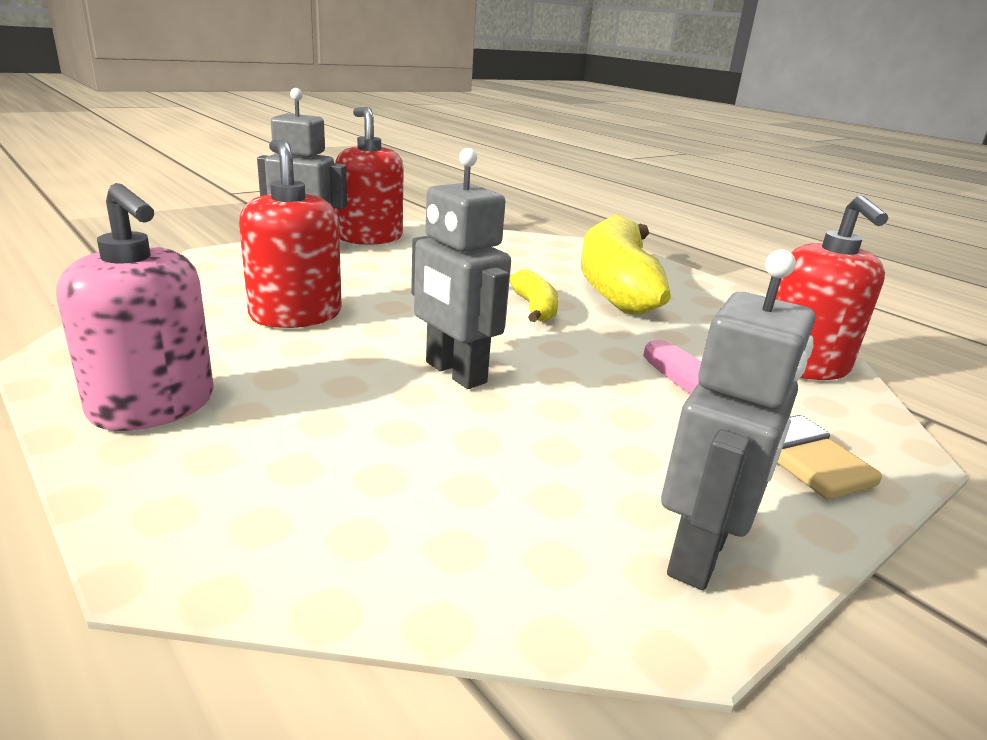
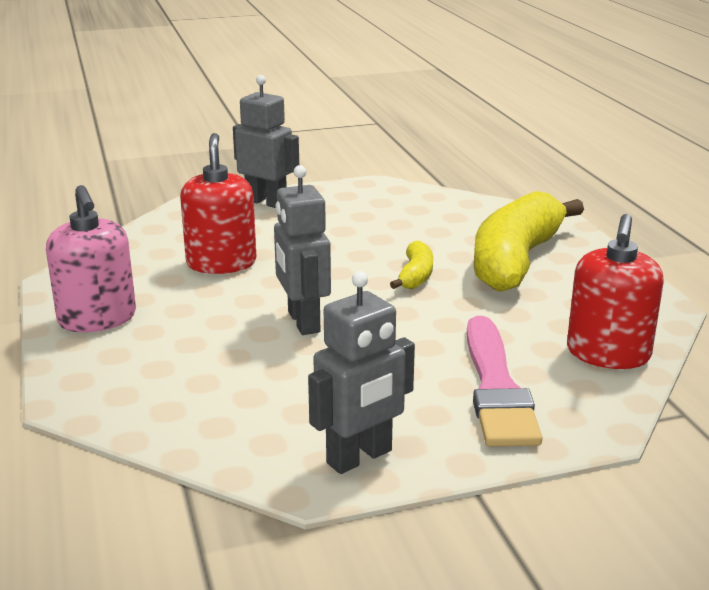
camera: 25 degrees right, 0 degrees up
red soap dispenser [335,107,404,245] -> none

